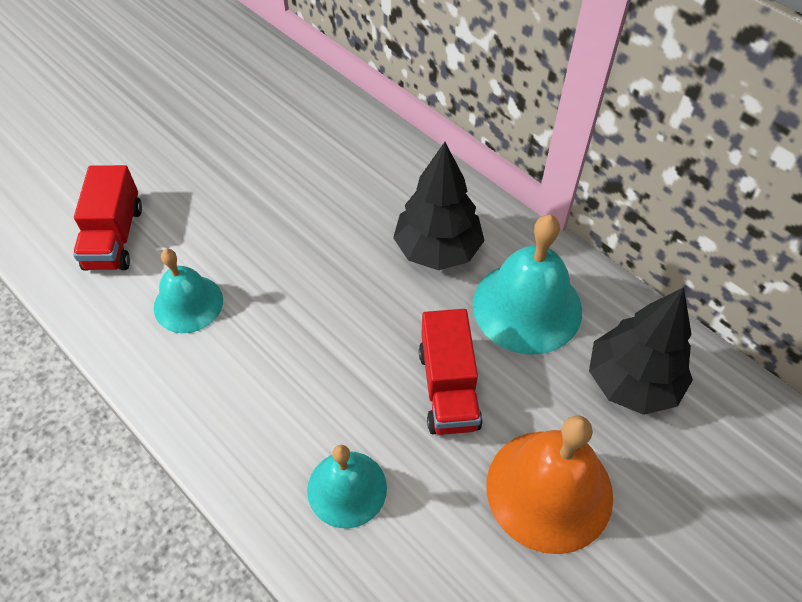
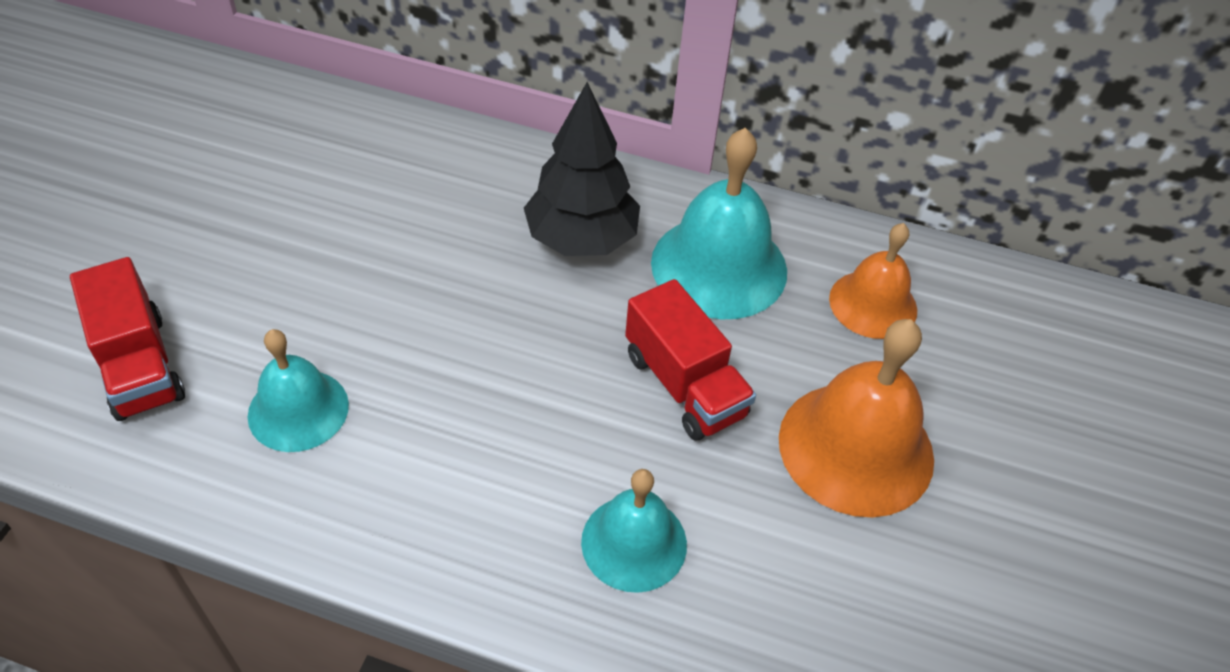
camera: 30 degrees left, 5 degrees down
black tree [589,287,693,415] -> orange bell [829,223,917,339]

